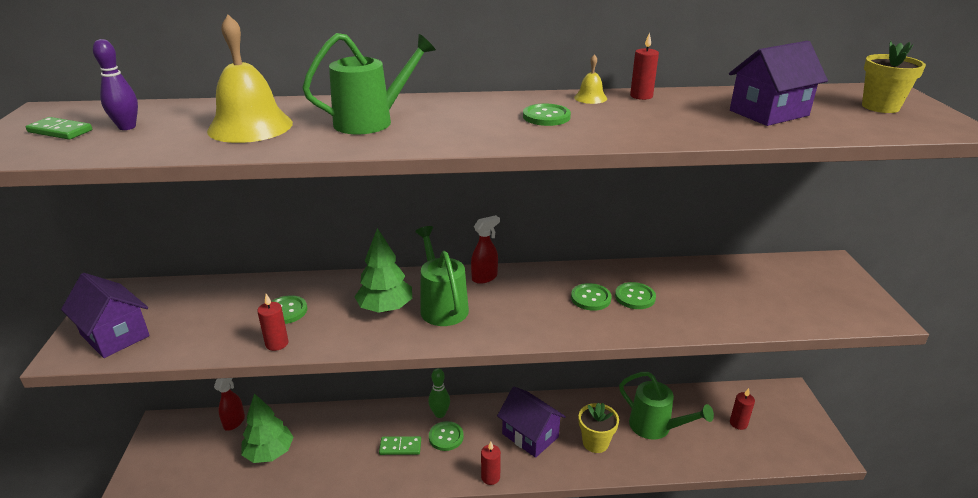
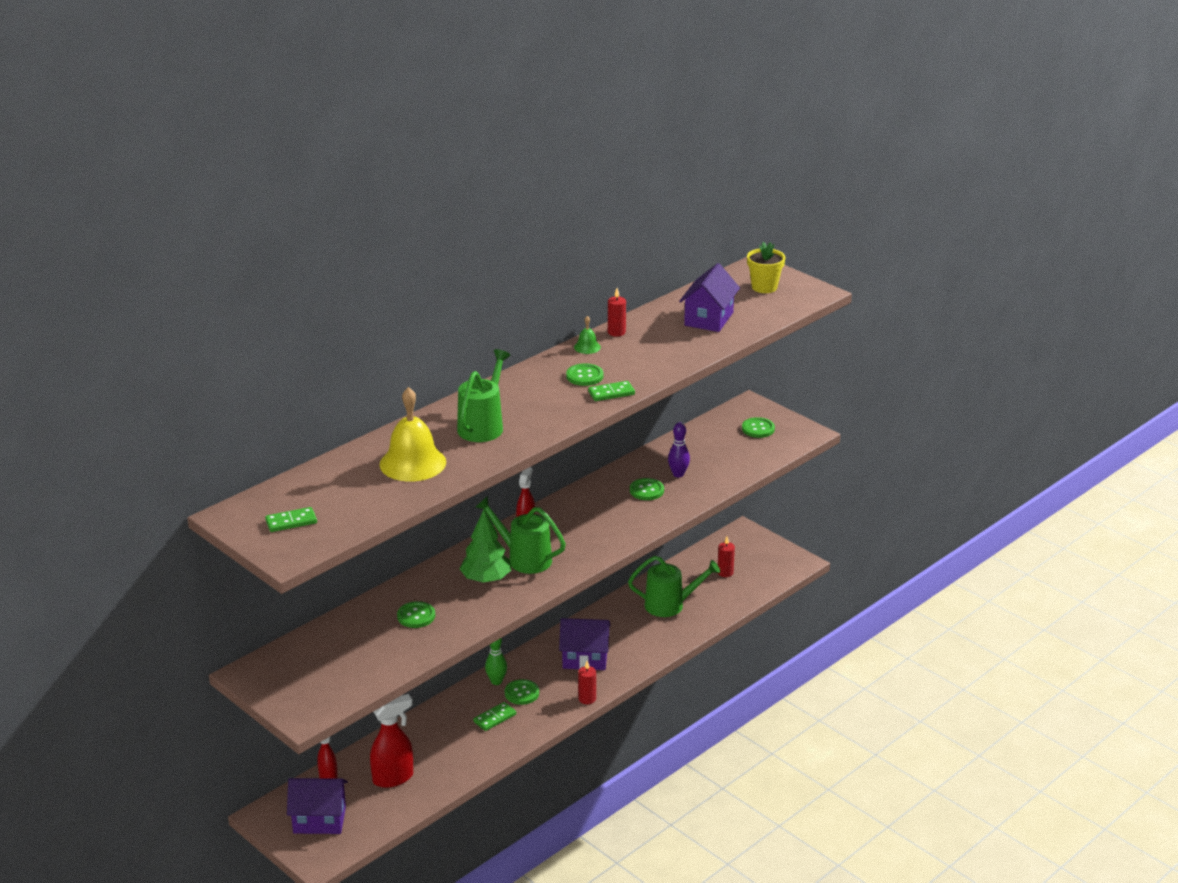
camera: 40 degrees left, 0 degrees up
purple house [61,273,150,358] -> purple house moved to [287,778,348,834]
purple bowling pin [93,39,138,130] -> purple bowling pin moved to [668,423,690,477]
green tree [241,393,294,463] -> red spray bottle [370,694,413,788]
red candle [257,294,288,351] -> none
green button [571,283,612,311] -> green button moved to [742,417,775,438]
yellow bell [574,54,607,104] -> green bell [574,316,601,354]
yellow flower pot [579,403,619,453] -> none
none -> green domino [588,381,635,401]

